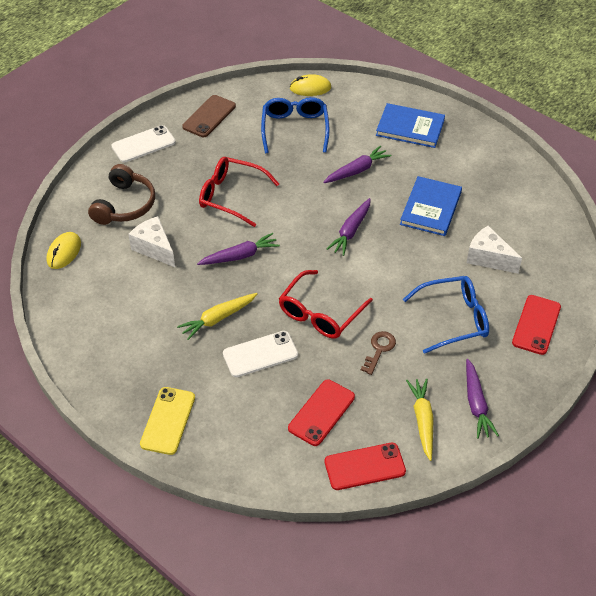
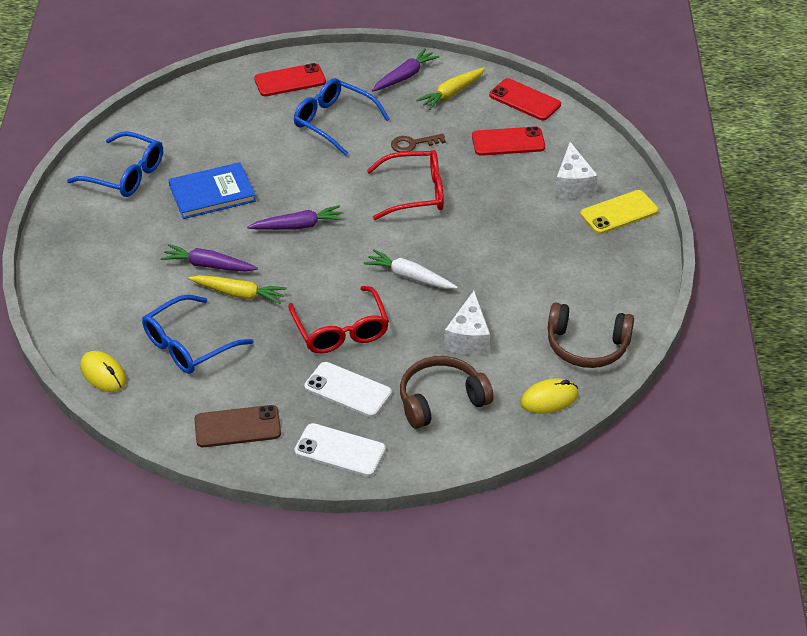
camera: 130 degrees left, 5 degrees down
yellow carrot [177,293,258,340] -> yellow carrot moved to [188,275,287,304]
purple carrot [197,233,280,265] -> white carrot [364,250,458,289]
white phone [223,331,298,377] -> white phone moved to [304,362,392,417]
blue book [376,103,445,148] -> none
white cheese [467,226,522,274] -> white cheese moved to [555,142,598,198]
none -> blue glasses [67,131,163,197]
none -> brown headphones [548,303,634,368]

